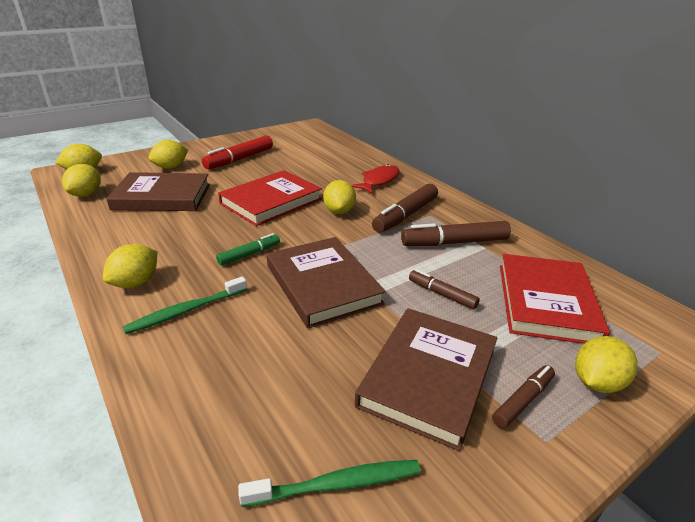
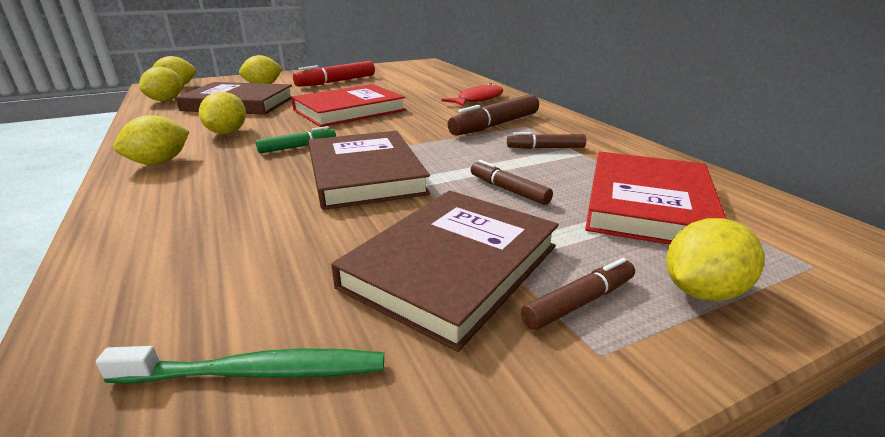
camera: 10 degrees right, 5 degrees down
green toothbrush [123,276,247,334] -> none
yellow lemon [323,180,356,214] -> yellow lemon moved to [199,92,246,134]
brown marker [401,221,511,246] -> brown marker [507,132,586,149], size x0.58

